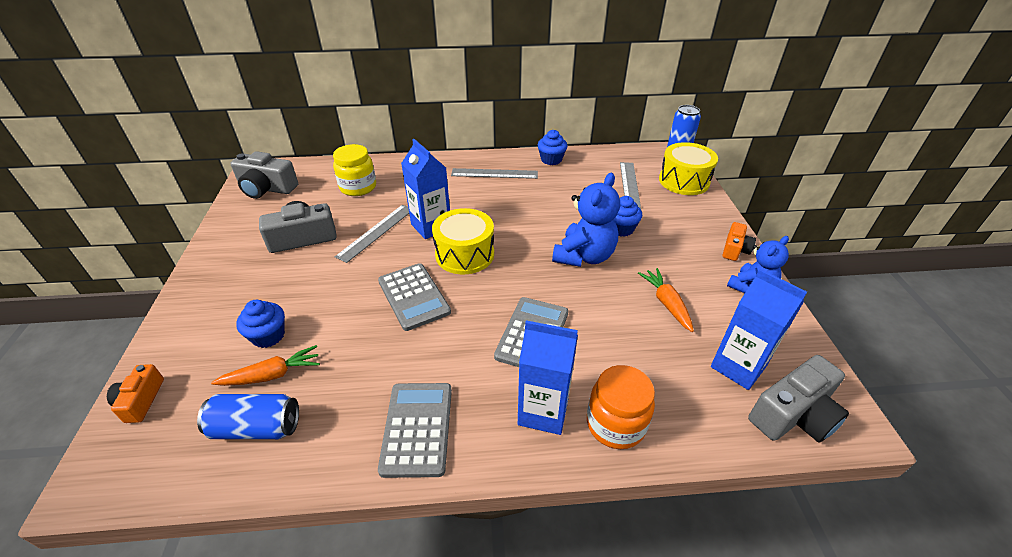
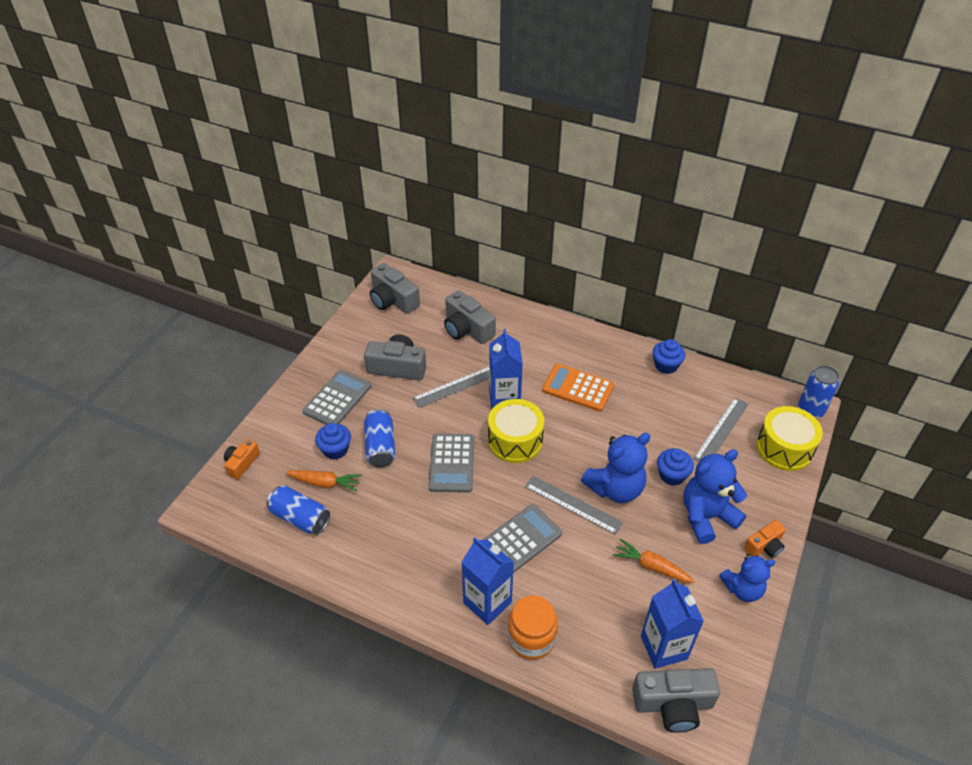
camera: 30 degrees right, 5 degrees up
yellow jar [333,144,376,196] -> grey camera [444,290,496,344]
grey calculator [378,383,452,478] -> grey calculator moved to [303,370,371,425]
grey ruler [451,168,538,179] -> grey ruler moved to [525,476,623,535]
orange carrot [638,268,694,332] -> orange carrot turned 75 degrees counterclockwise [613,538,695,583]
none -> blue can [364,409,396,468]
none -> orange calculator [542,364,614,412]
none -> blue teddy bear [683,449,747,544]

